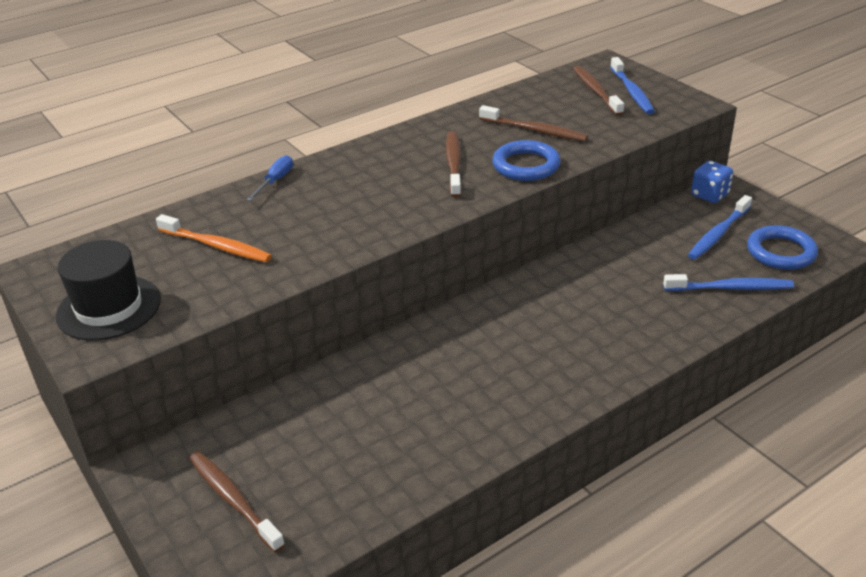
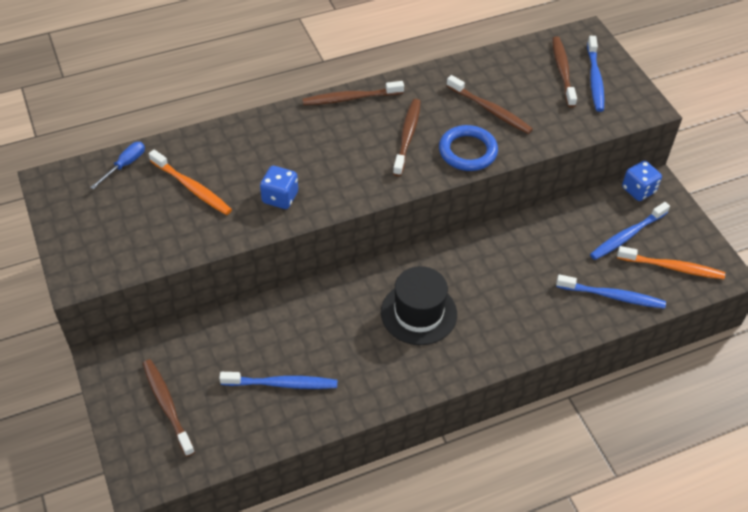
camera: 10 degrees right, 15 degrees up
black hat [56,240,161,341] -> black hat moved to [381,266,457,345]
blue screwdriver [246,155,293,201] -> blue screwdriver moved to [90,142,145,189]
blue ring [747,225,818,270] -> orange toothbrush [617,246,725,279]
none -> blue toothbrush [219,372,337,389]
none -> blue dice [260,166,298,209]
none -> brown toothbrush [302,81,404,105]

